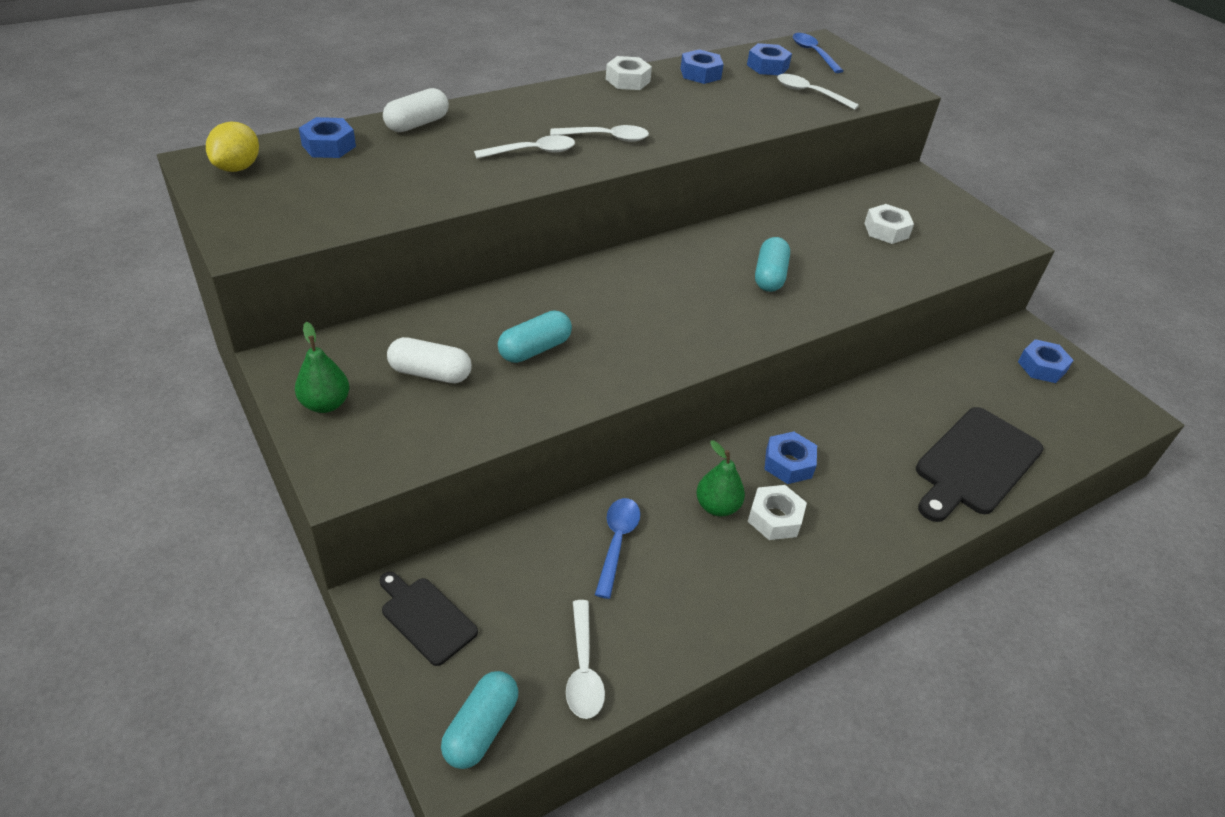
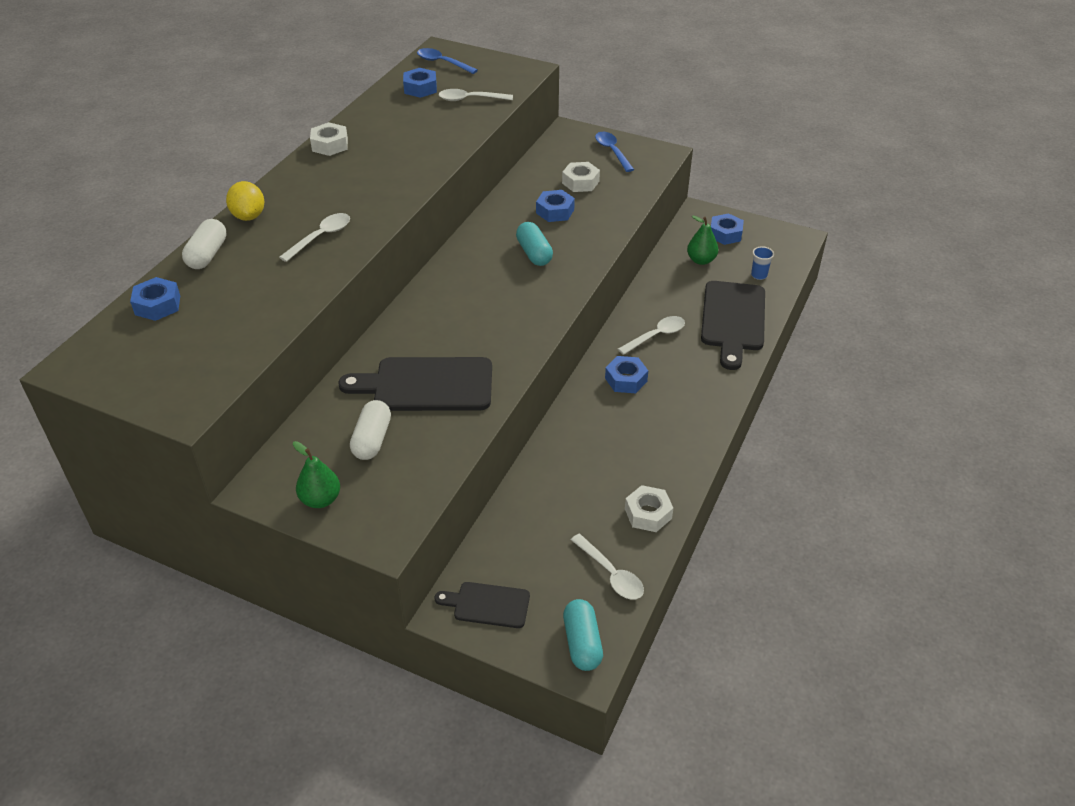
camera: 30 degrees left, 0 degrees up
yellow lemon [206,122,259,172] -> yellow lemon moved to [226,181,264,221]
white capsule [387,337,472,383] -> white capsule turned 60 degrees counterclockwise [350,400,391,460]
turquoise capsule [498,310,572,363] -> black cutting board [338,357,492,411]
white spoon [550,125,649,142] -> white spoon moved to [618,316,685,355]
blue spoon [595,498,640,599] -> blue spoon moved to [595,132,634,172]
blue nut [680,49,724,84] -> blue nut moved to [536,190,575,222]
green pear [696,440,745,517] -> green pear moved to [687,216,718,265]
white nut [748,485,807,540] -> white nut moved to [625,485,673,532]
none -> blue cup [751,246,774,280]

